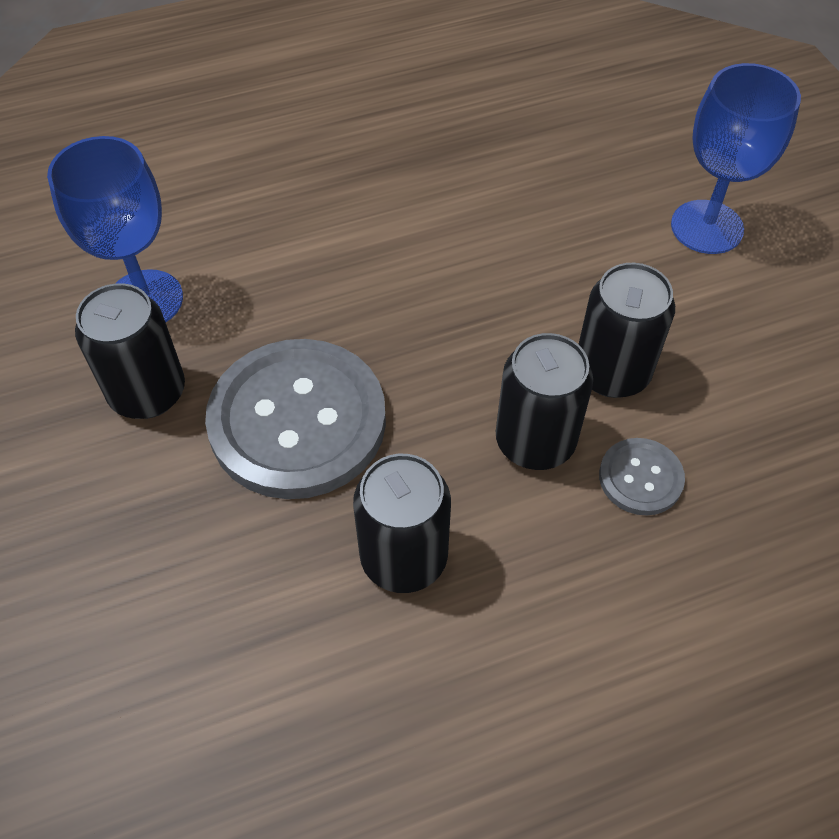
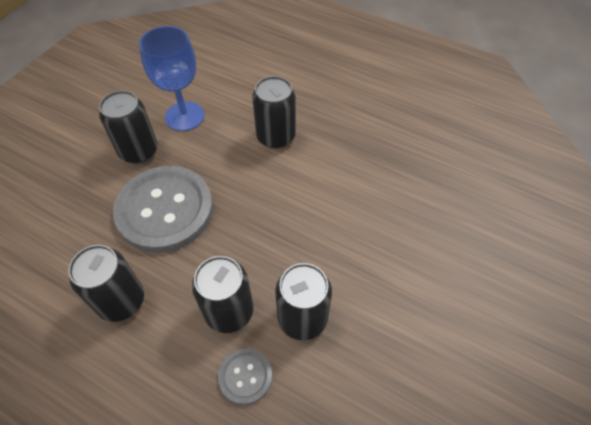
camera: 50 degrees right, 0 degrees up
blue goblet [671,63,801,254] -> none
none -> black can [252,76,296,149]

